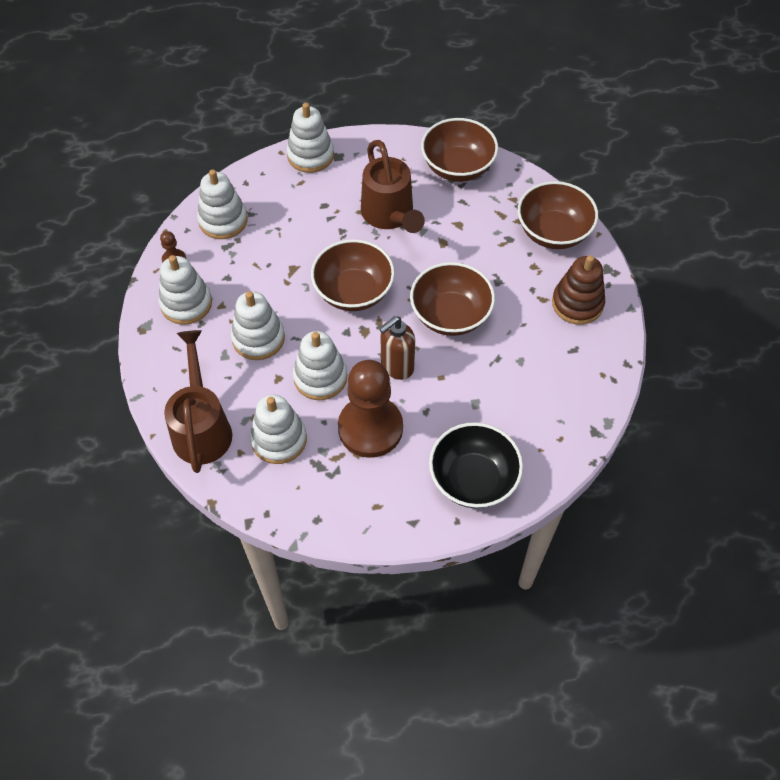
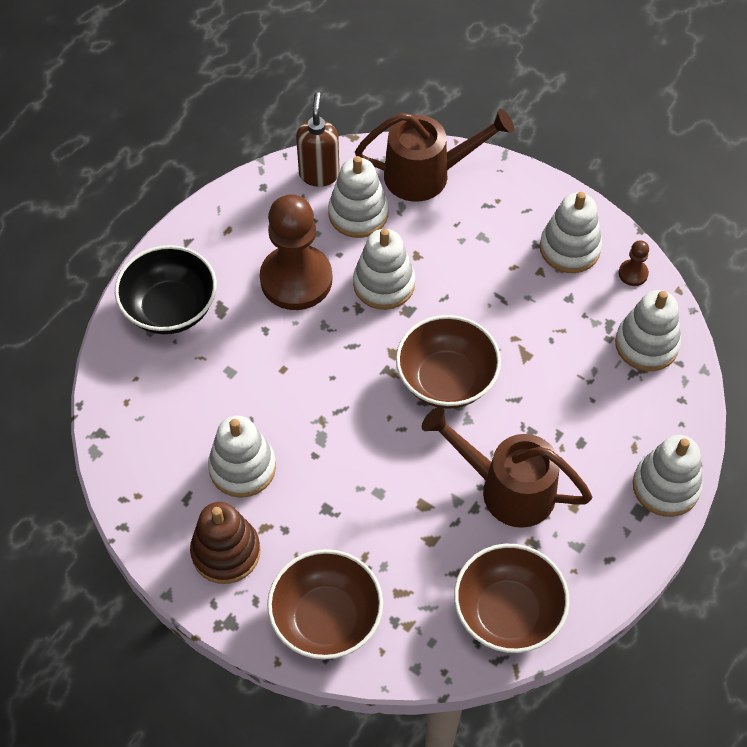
camera: 135 degrees right, 0 degrees up
brown watering can [164,330,232,473] -> brown watering can turned 45 degrees counterclockwise [355,109,514,202]
white stacking toy [231,291,285,360] -> white stacking toy moved to [208,416,276,498]
brown soap dispenser [379,316,415,380] -> brown soap dispenser moved to [296,92,340,187]
brown bowl [410,262,495,336] -> none

